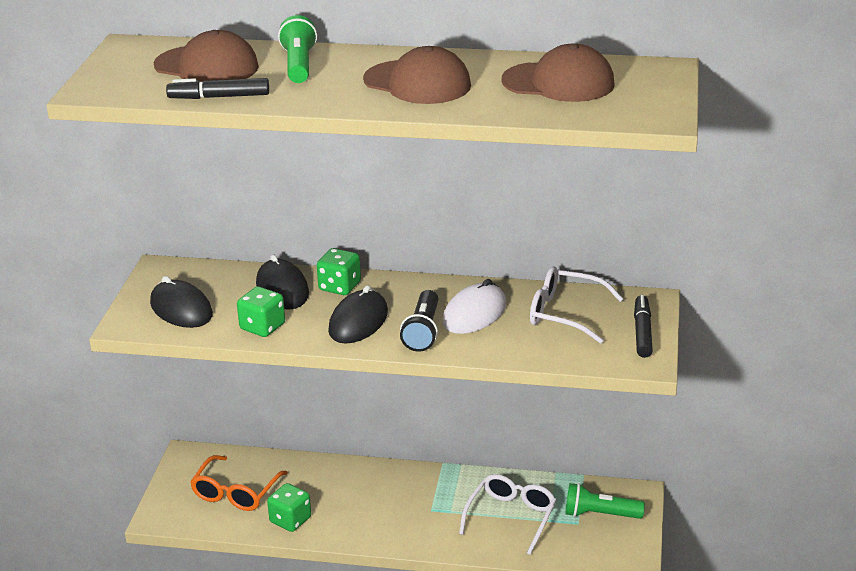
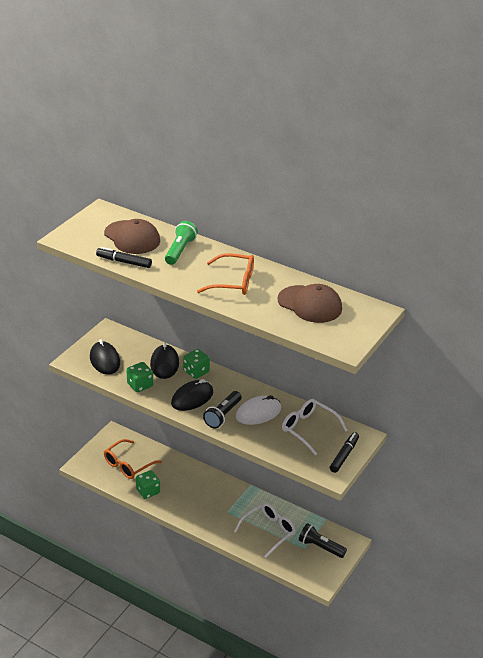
camera: 20 degrees right, 5 degrees up
brown cap [363,46,471,104] -> orange glasses [197,253,254,295]
green flashlight [565,483,645,519] -> black flashlight [299,523,347,558]

